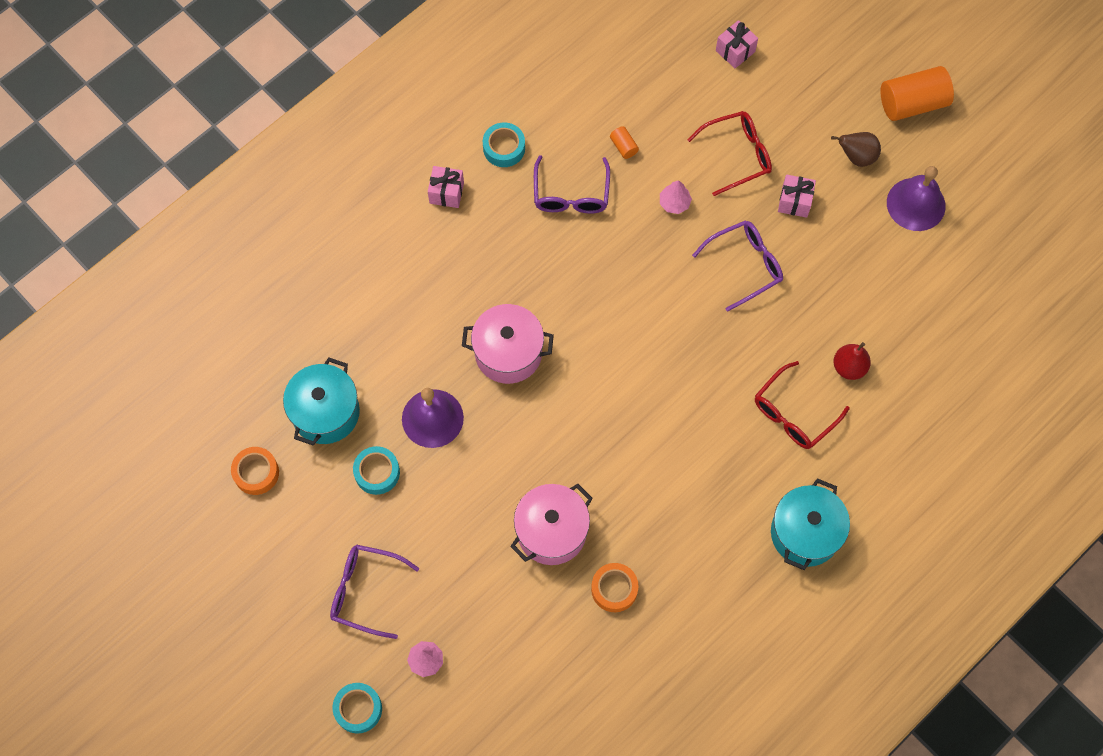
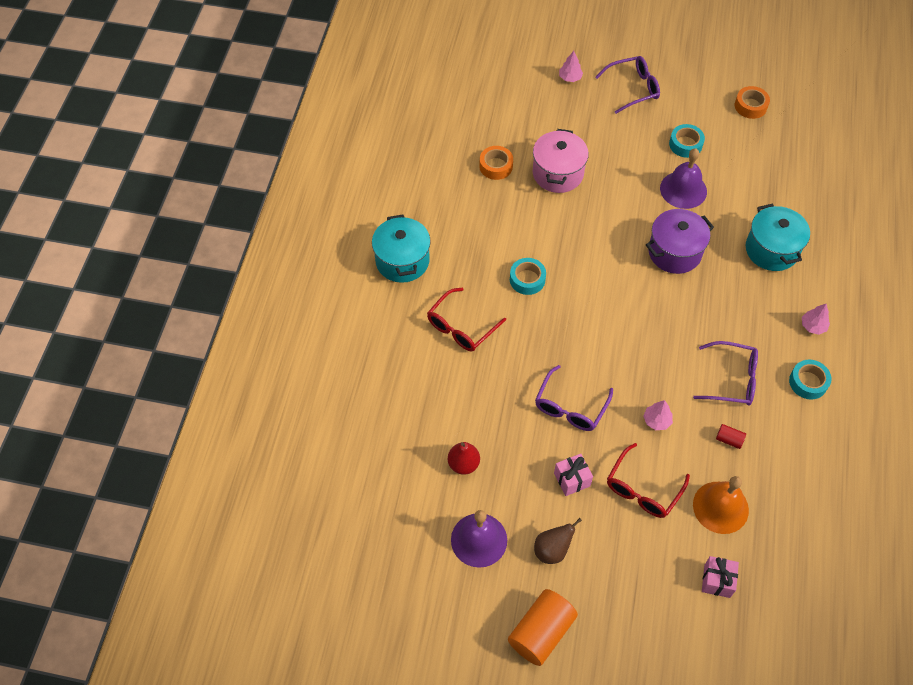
camera: 145 degrees right, 10 degrees down
turquoise pot [283,357,360,445] -> turquoise pot moved to [746,204,810,271]
turquoise tape [333,683,382,734] -> turquoise tape moved to [510,258,546,295]
pink gift [428,166,464,208] -> pink tree [802,304,830,335]
pink pot [462,304,554,384] -> purple pot [646,209,714,274]
purple glasses [534,155,610,214] -> purple glasses turned 135 degrees clockwise [693,341,758,406]
orange cylinder [610,126,639,159] -> red cylinder [716,424,746,449]
red glasses [755,361,850,449] -> red glasses turned 150 degrees counterclockwise [427,288,506,352]
red pear [834,342,871,380] -> red pear moved to [448,442,480,475]
none -> orange bell [693,476,749,534]

